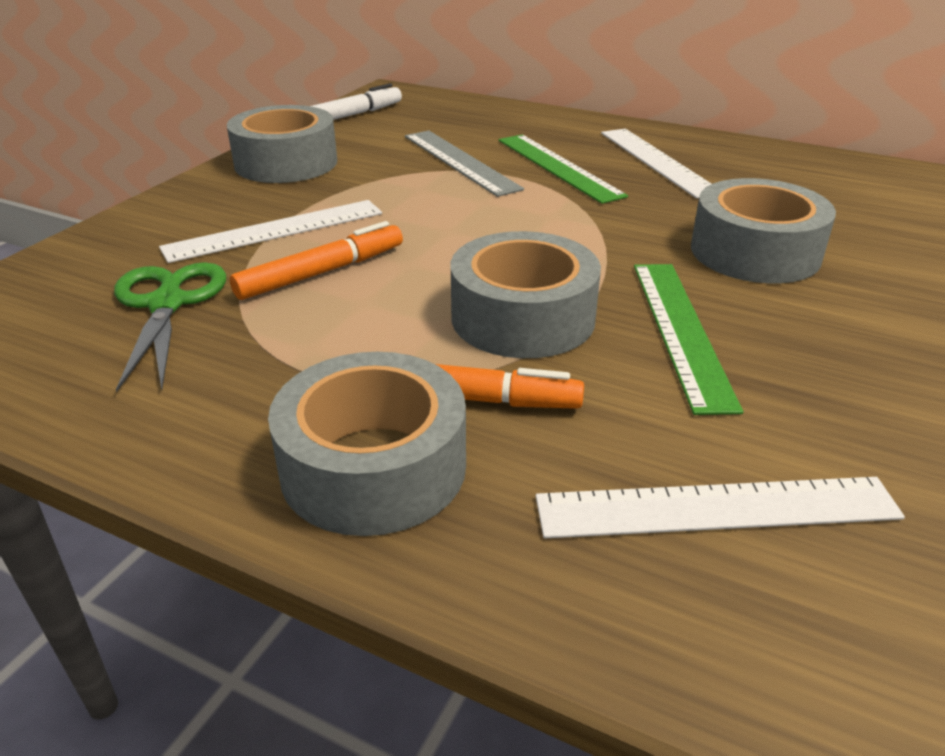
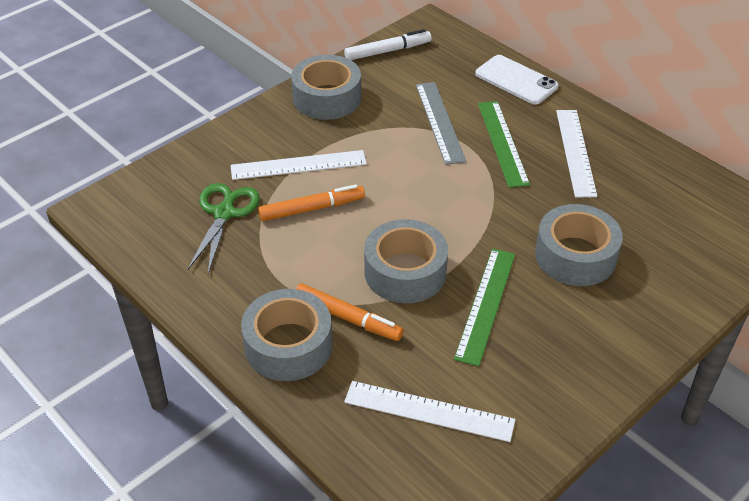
camera: 20 degrees right, 10 degrees up
none -> white phone [475,55,559,105]

